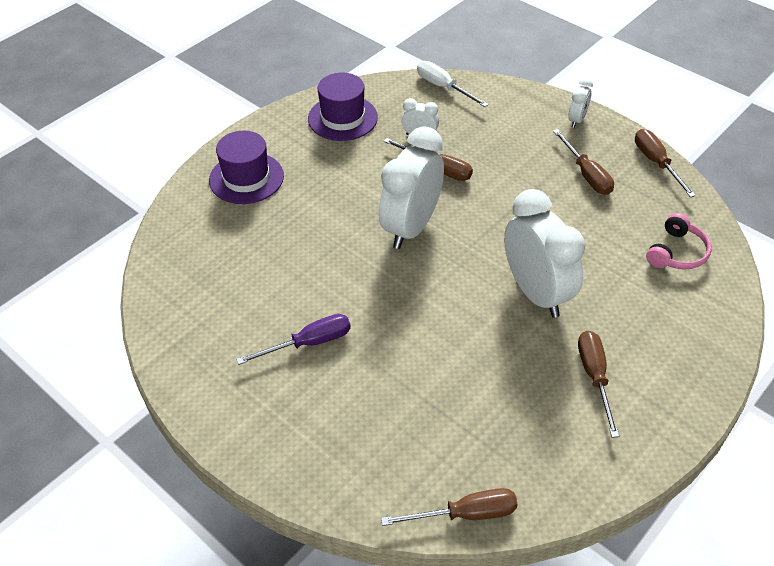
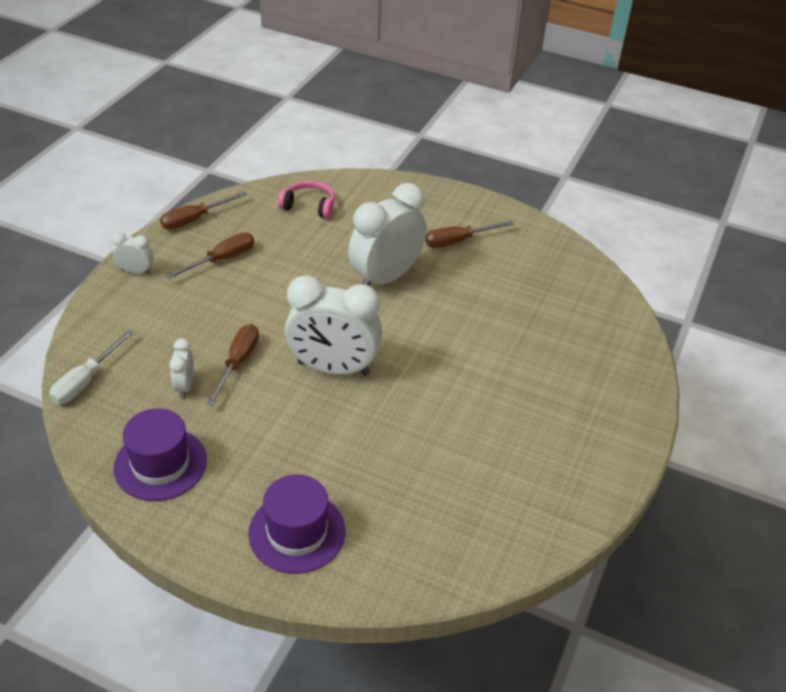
camera: 110 degrees left, 5 degrees down
purple screwdriver [236,314,351,365] -> none
brown screwdriver [381,488,518,526] -> none

